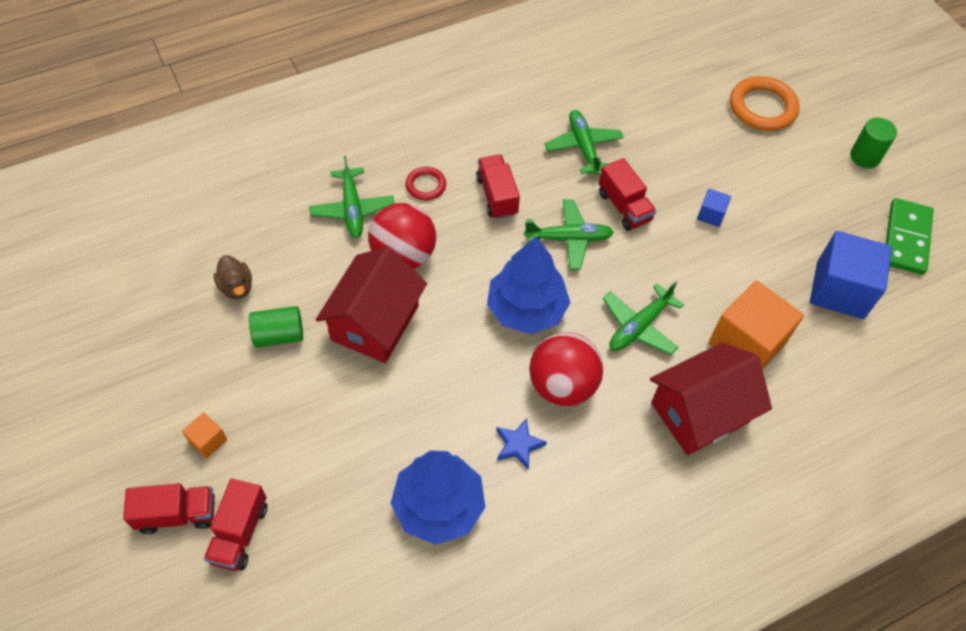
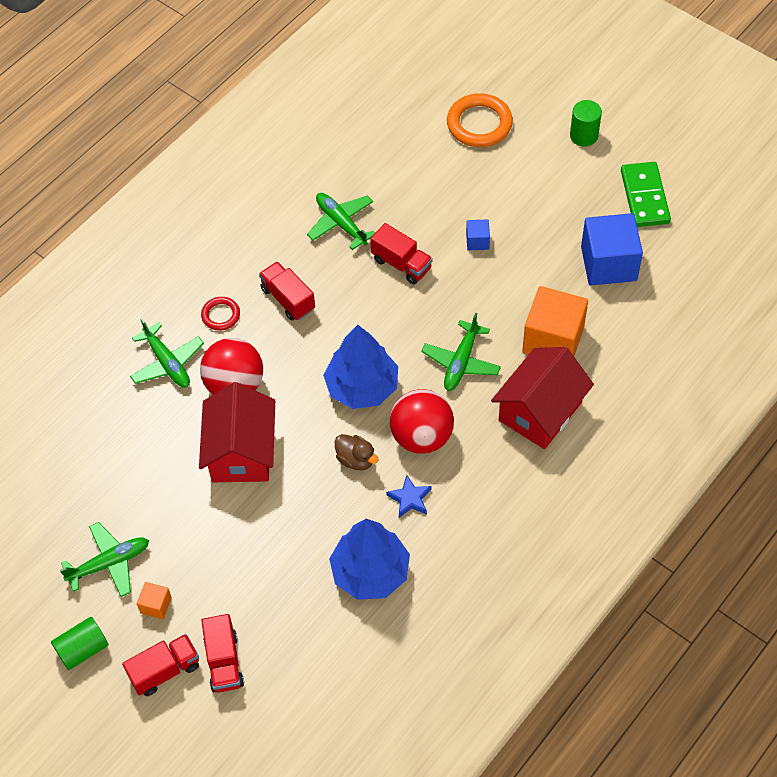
camera: 20 degrees left, 0 degrees up
brown duck [213,255,252,299] -> brown duck moved to [335,434,379,470]
green cylinder [249,306,303,348] -> green cylinder moved to [51,617,109,670]
green plane [524,199,614,270] -> green plane moved to [60,522,149,597]

